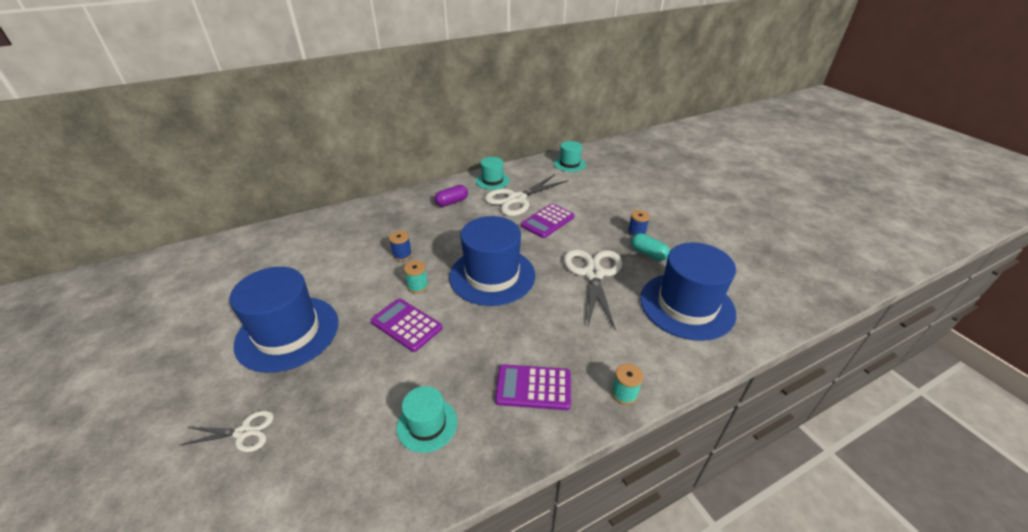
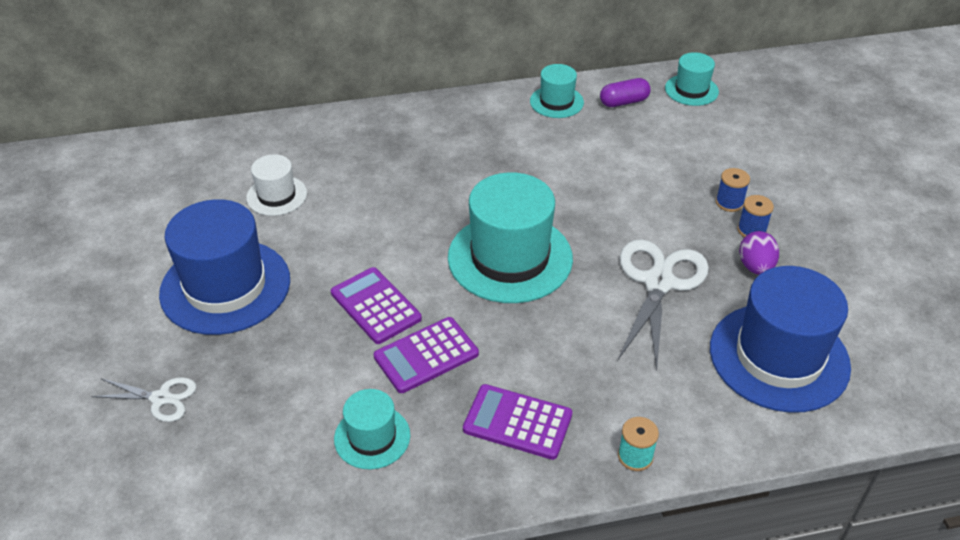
camera: 15 degrees right, 5 degrees up
blue spool [389,231,412,261] -> blue spool moved to [716,168,750,212]
turquoise spool [404,261,428,293] -> none
purple capsule [435,185,468,207] -> purple capsule moved to [600,78,651,107]
blue hat [449,216,536,306] -> turquoise hat [448,172,573,303]
white scissors [485,174,568,216] -> none
purple calculator [521,203,575,238] -> purple calculator moved to [373,317,479,393]
turquoise capsule [631,233,670,261] -> purple egg [739,231,779,275]
none -> white hat [246,154,307,216]

